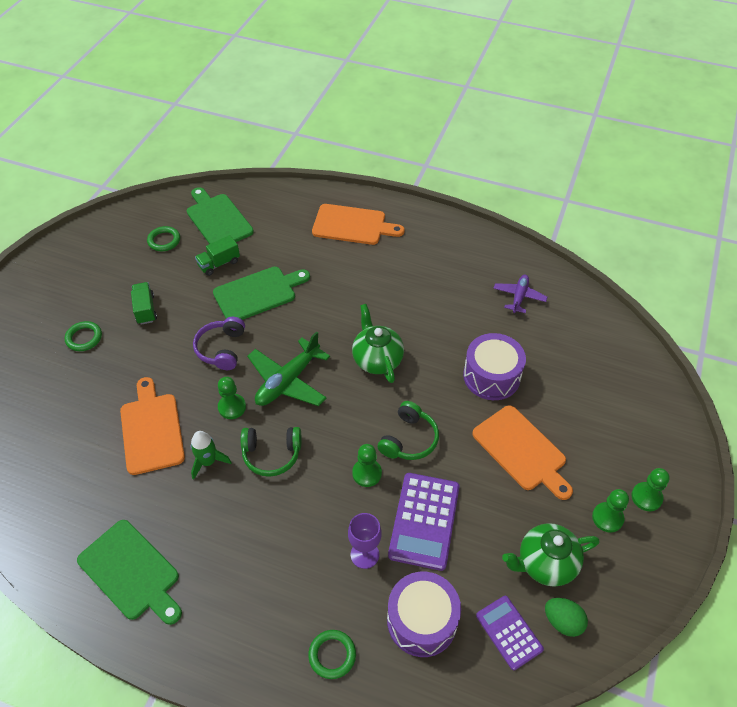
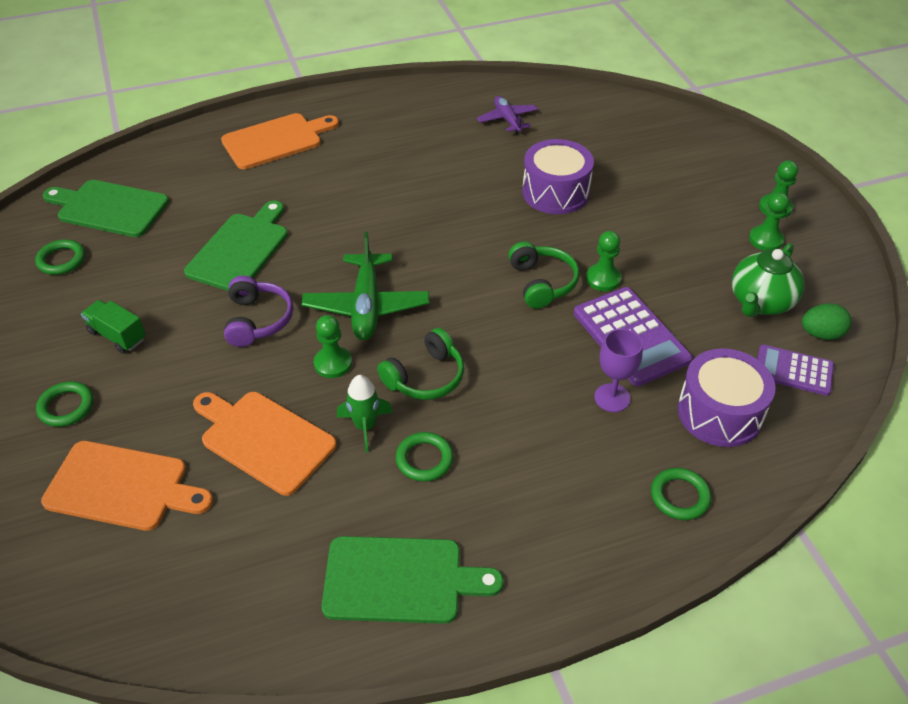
camera: 40 degrees left, 5 degrees down
purple headphones [193,317,245,370] -> purple headphones turned 150 degrees counterclockwise [224,276,293,347]
green truck [195,235,240,276] -> none
green teapot [352,304,404,383] -> none
green pawn [352,444,382,487] -> green pawn moved to [586,231,622,291]
orange cutting board [472,405,573,500] -> orange cutting board moved to [41,441,213,531]
none -> green ring [396,432,453,482]

